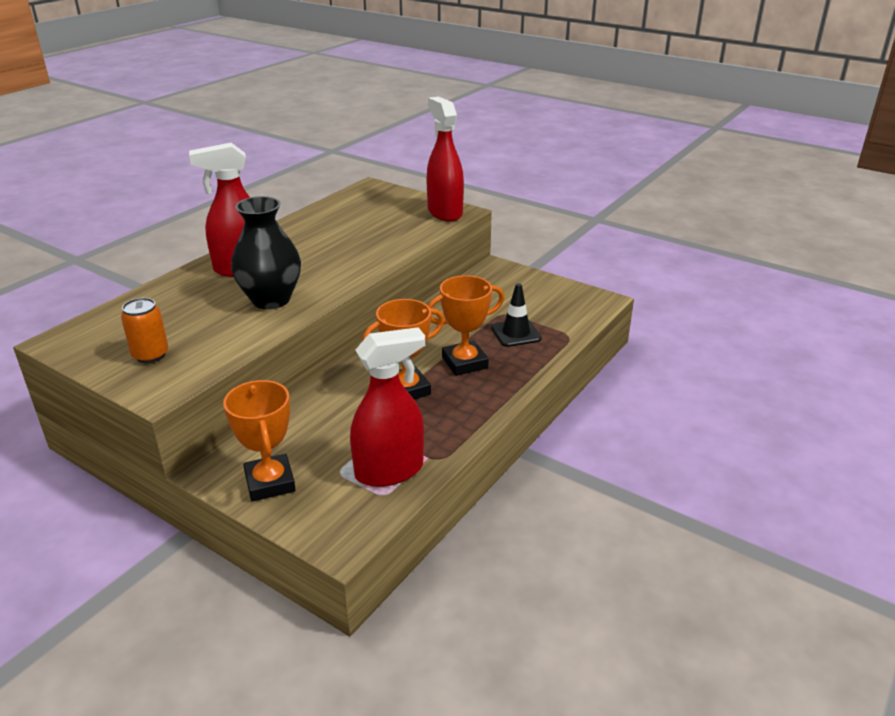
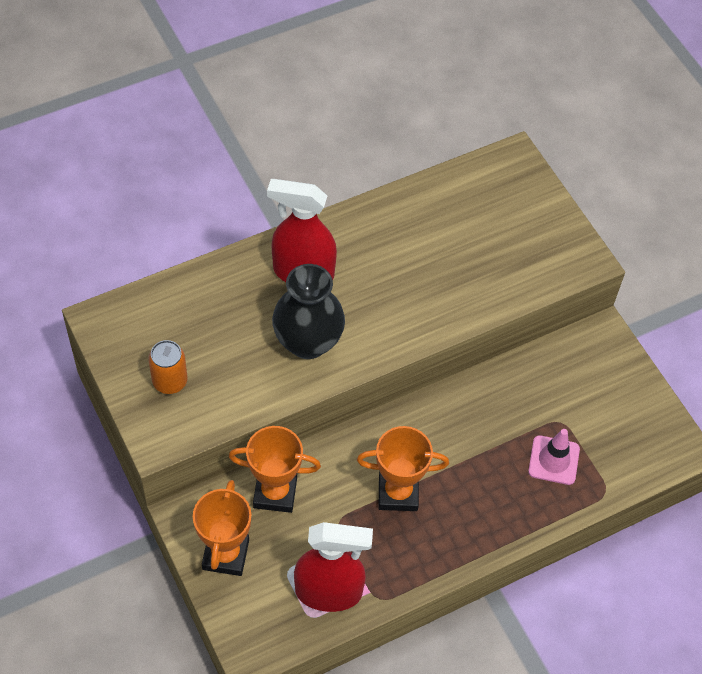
camera: 25 degrees right, 25 degrees up
red spray bottle [426,97,464,221] -> none
orange trophy [428,275,505,376] -> orange trophy moved to [229,426,321,513]
black traffic cone [491,283,542,347] -> pink traffic cone [528,429,580,485]

